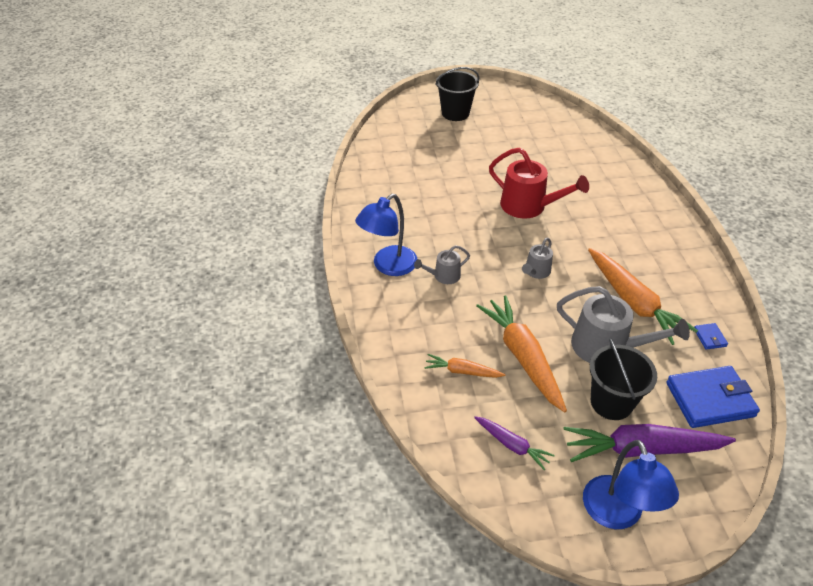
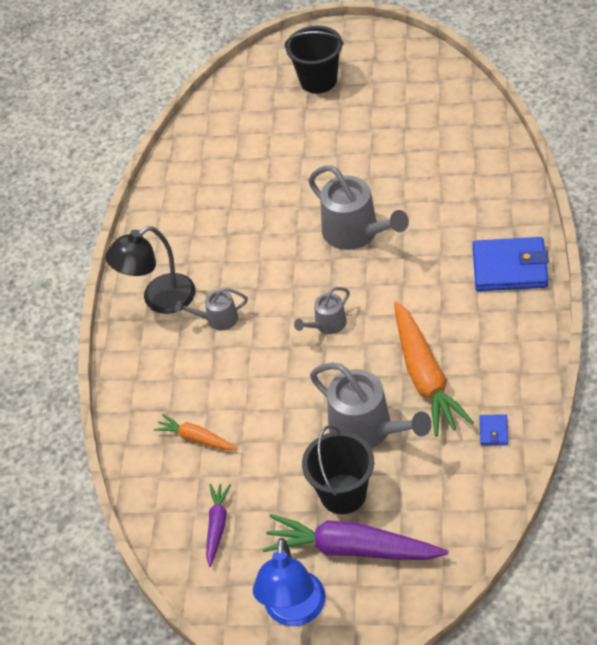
camera: 20 degrees right, 5 degrees up
blue lamp [355,194,417,276] -> black lamp [105,226,196,314]
purple carrot [474,416,555,470] -> purple carrot turned 135 degrees counterclockwise [206,484,231,567]
orange carrot [476,295,567,412] -> none
red watering can [489,147,589,218] -> grey watering can [308,165,409,250]
blue wallet [666,366,760,428] -> blue wallet moved to [472,237,549,291]

